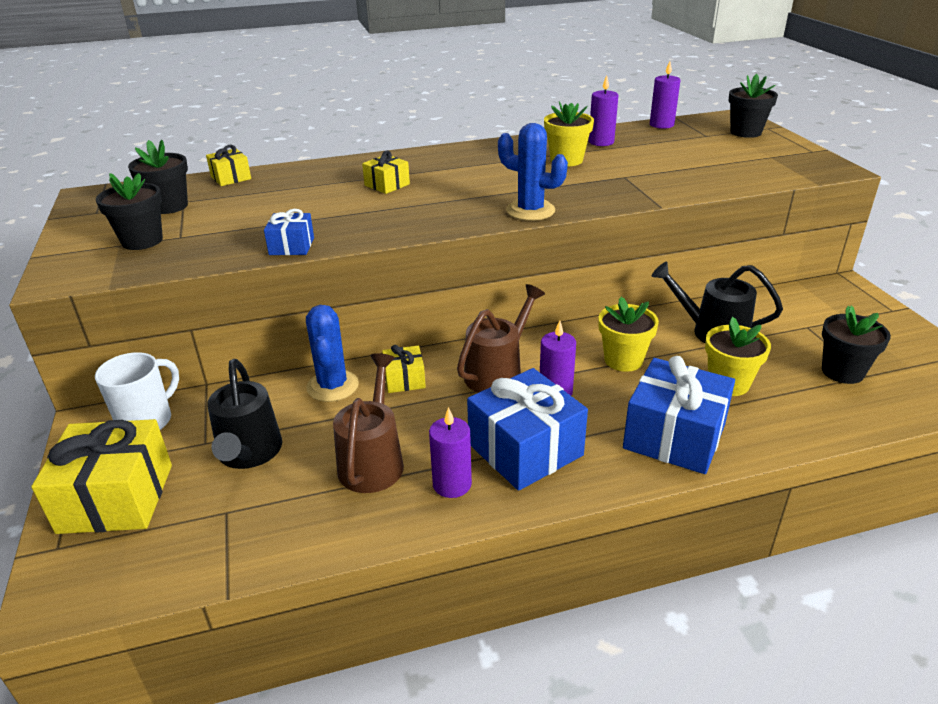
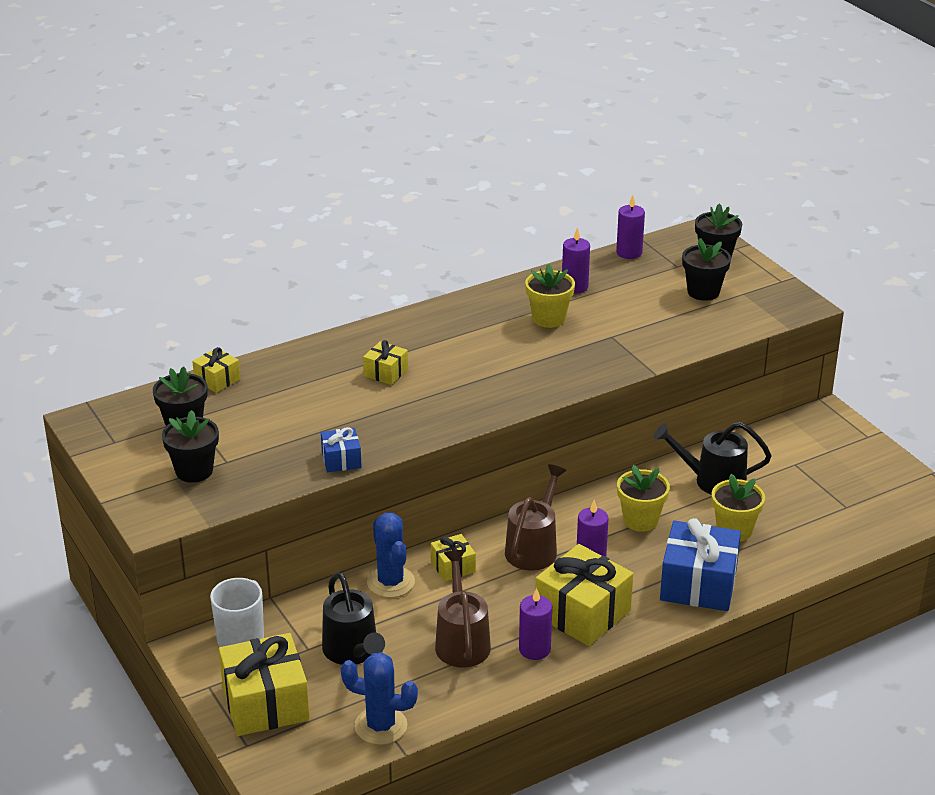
camera: 15 degrees left, 0 degrees up
blue gift [467,368,588,491] -> yellow gift [535,544,633,646]
blue cactus [498,123,568,221] -> blue cactus moved to [341,652,418,745]
black flower pot [822,306,891,384] -> black flower pot moved to [682,238,731,301]

